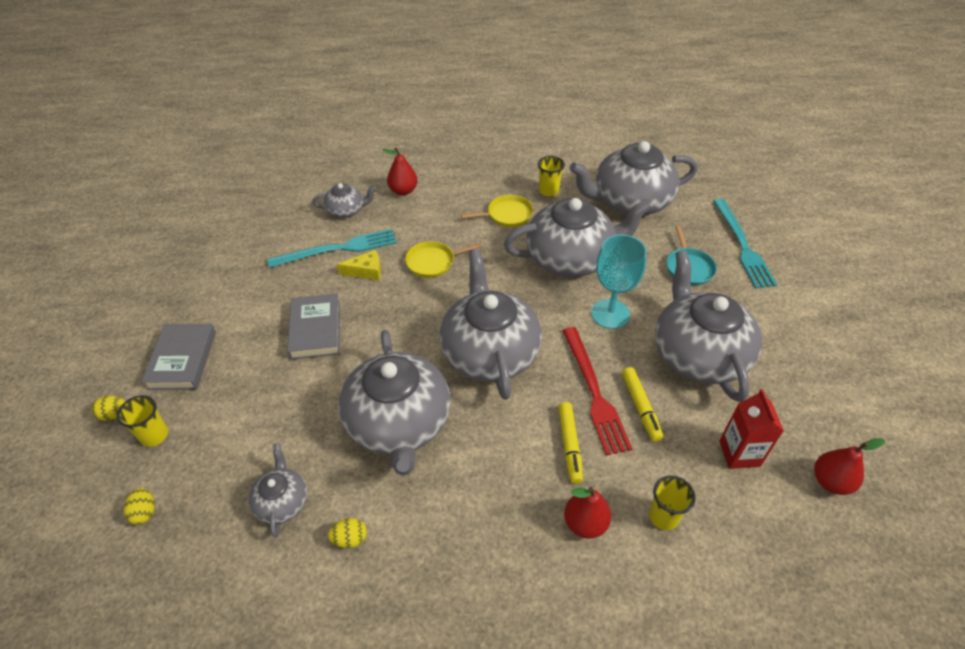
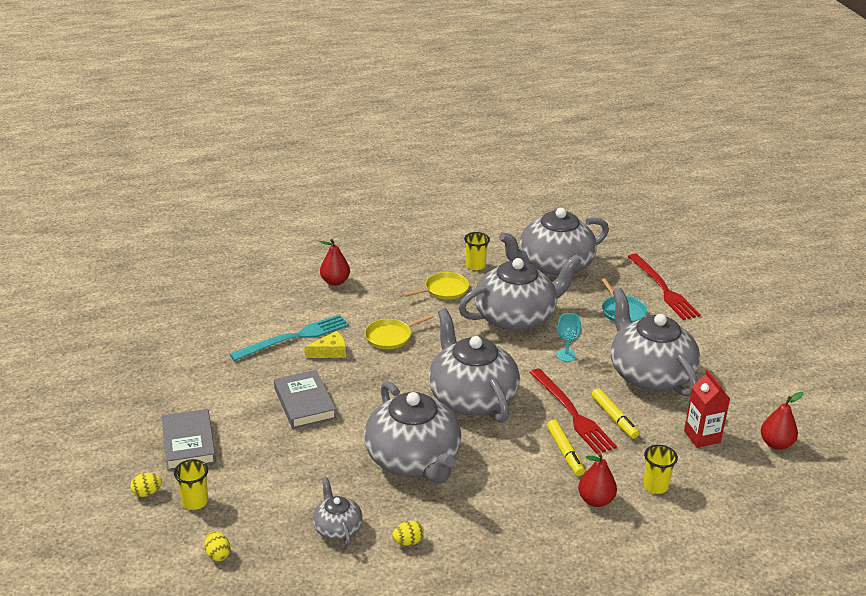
camera: 15 degrees left, 15 degrees down
grey teapot [313,183,377,218] -> none
turquoise goblet [591,234,647,329] -> turquoise goblet [557,313,581,362], size x0.56
turquoise fork [713,199,777,288] -> red fork [628,254,701,320]

